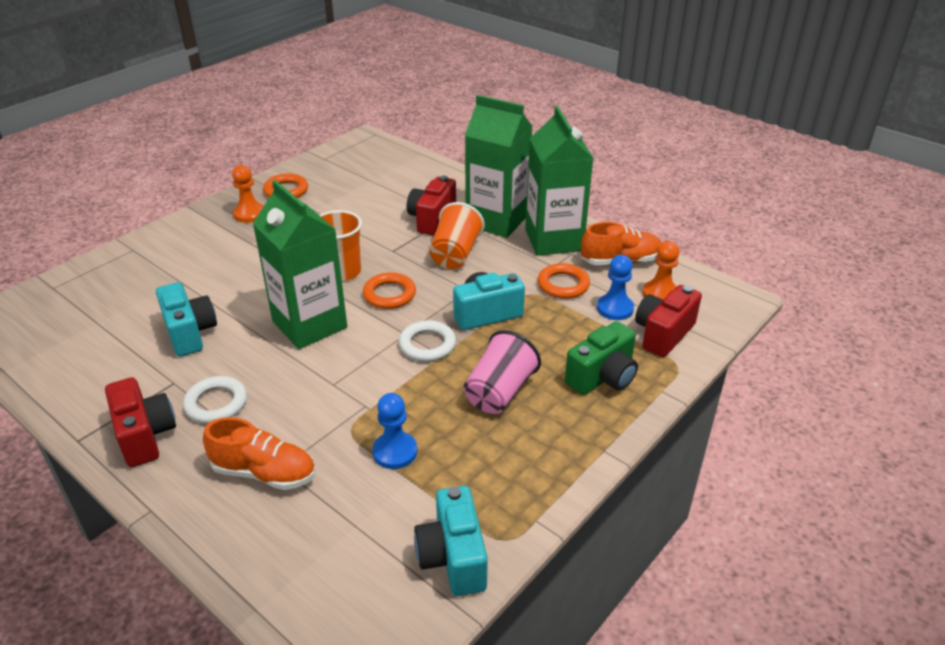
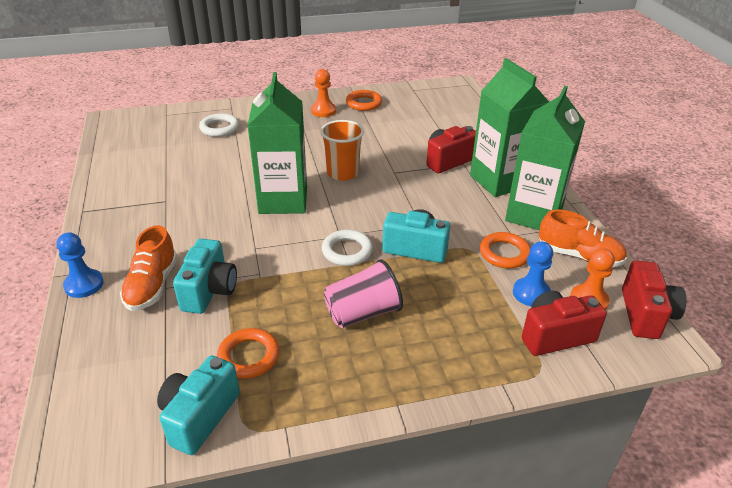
camera: 35 degrees right, 0 degrees up
red camera [105,377,176,467] -> red camera moved to [622,261,687,339]
turquoise camera [156,282,217,357] -> turquoise camera moved to [173,239,237,314]
white ring [183,376,247,423] -> white ring moved to [199,113,239,137]
orange shoe [203,417,315,490] -> orange shoe turned 45 degrees clockwise [120,225,178,311]
orange ring [363,273,416,309] -> orange ring moved to [217,328,280,379]
blue pawn [373,393,417,469] -> blue pawn moved to [56,232,104,298]
orange cup [429,202,484,269] -> none
green camera [565,321,638,395] -> none

